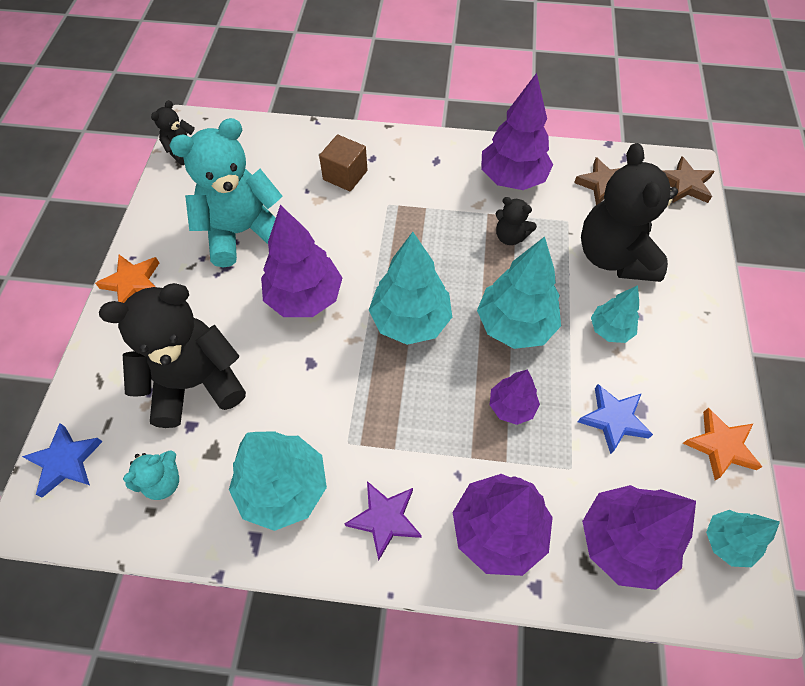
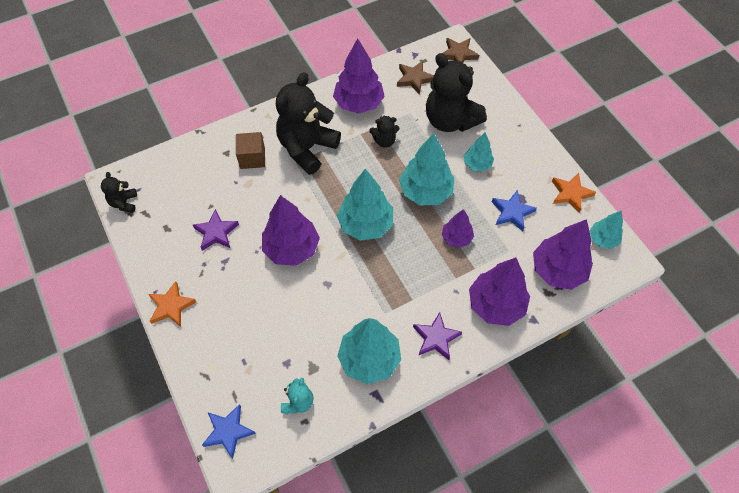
camera: 35 degrees left, 0 degrees up
black teddy bear [99,283,246,428] -> black teddy bear moved to [276,72,341,175]
turquoise teddy bear [169,118,283,267] -> purple star [193,209,239,251]

